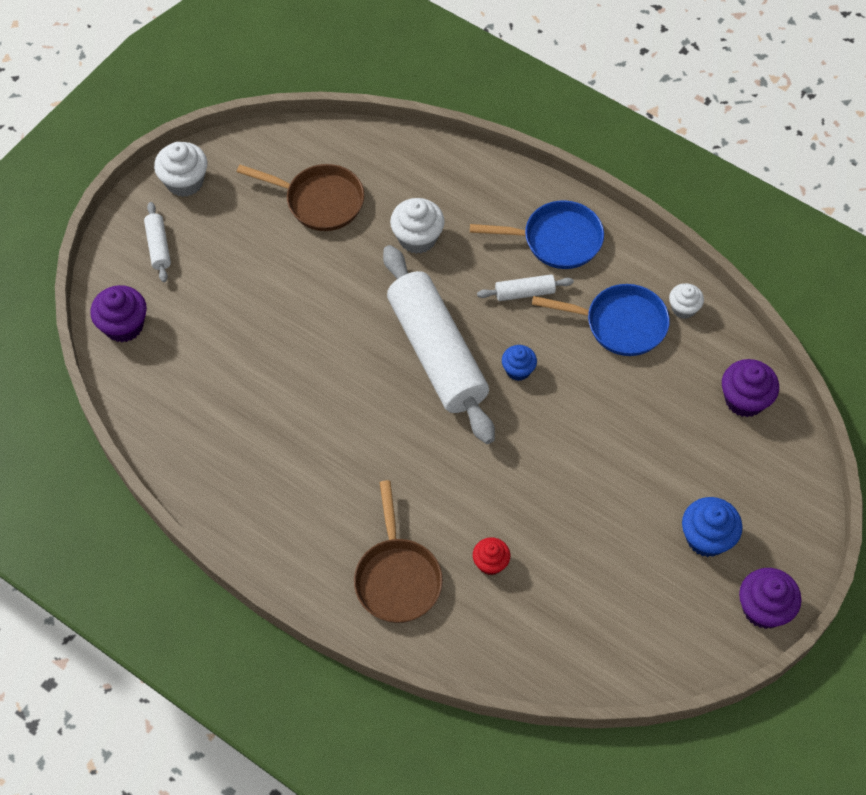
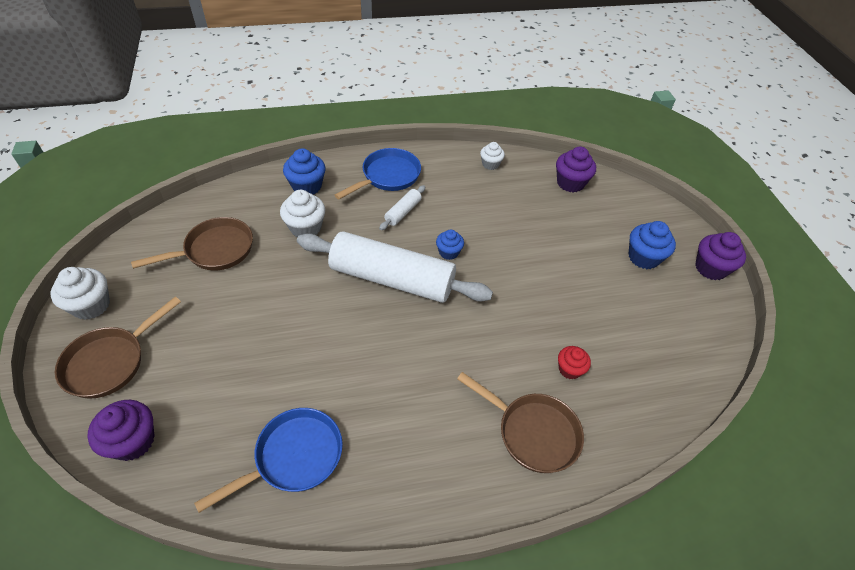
camera: 50 degrees left, 10 degrees down
white rolling pin [144,202,171,282] -> brown pan [55,297,181,399]
blue pan [532,284,670,356] -> blue pan moved to [194,408,343,513]
none -> blue cupcake [283,148,325,194]

